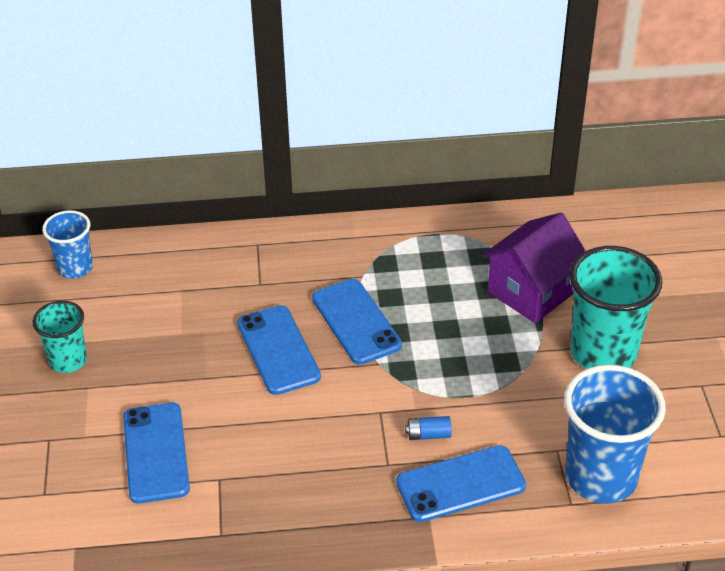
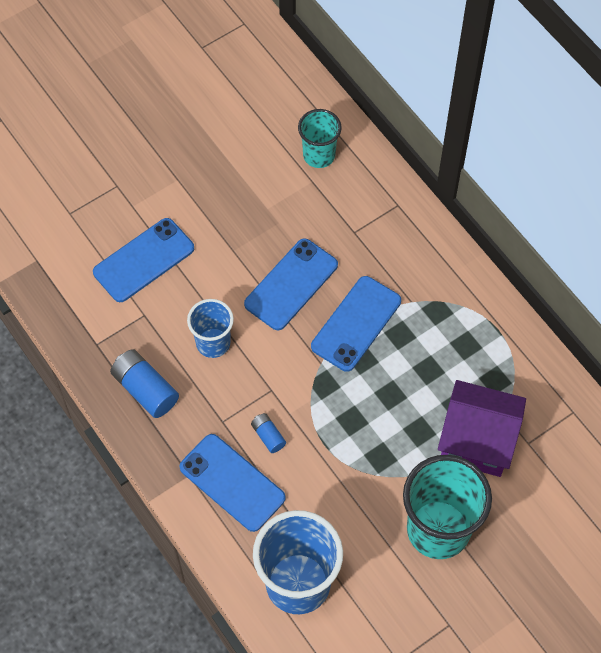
camera: 60 degrees right, 20 degrees up
turquoise cup [33,301,87,373] -> turquoise cup moved to [298,109,342,168]
blue cup [42,210,93,279] -> blue cup moved to [187,299,234,358]
none -> blue battery [110,349,179,418]

